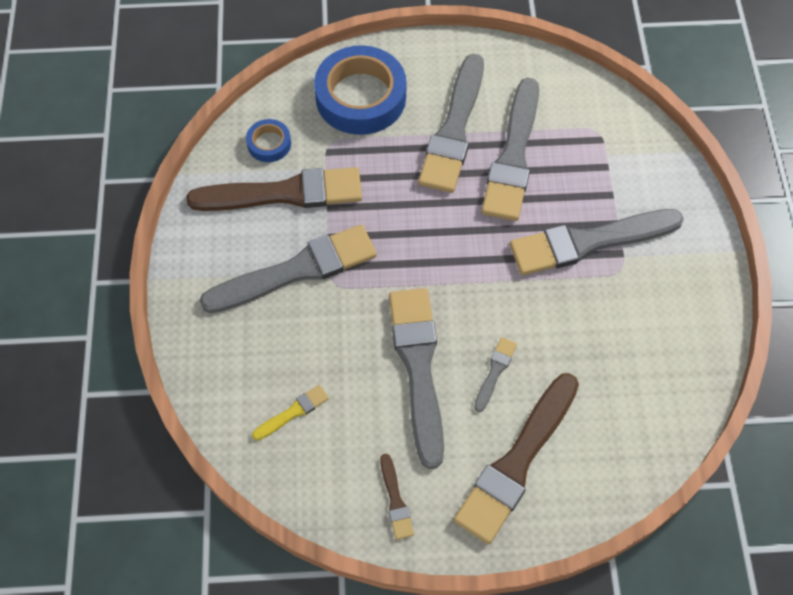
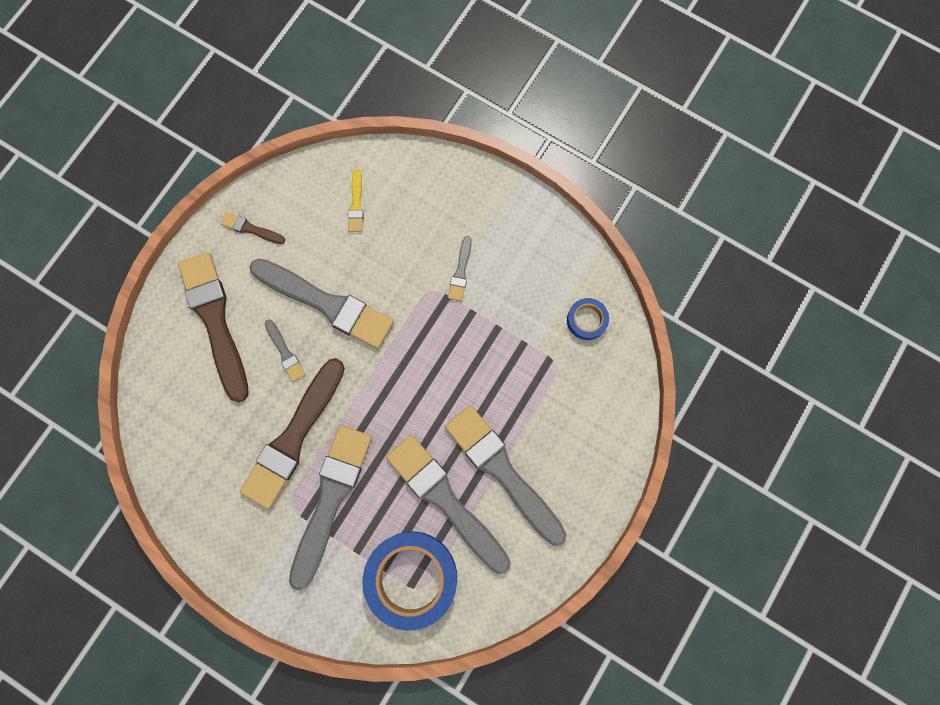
camera: 125 degrees right, 15 degrees up
brown brush [186,167,362,211] -> brown brush moved to [240,358,345,509]
grey brush [200,225,377,313] -> grey brush [448,236,472,301], size x0.44
blue tape [314,45,406,135] -> blue tape moved to [363,531,457,631]

